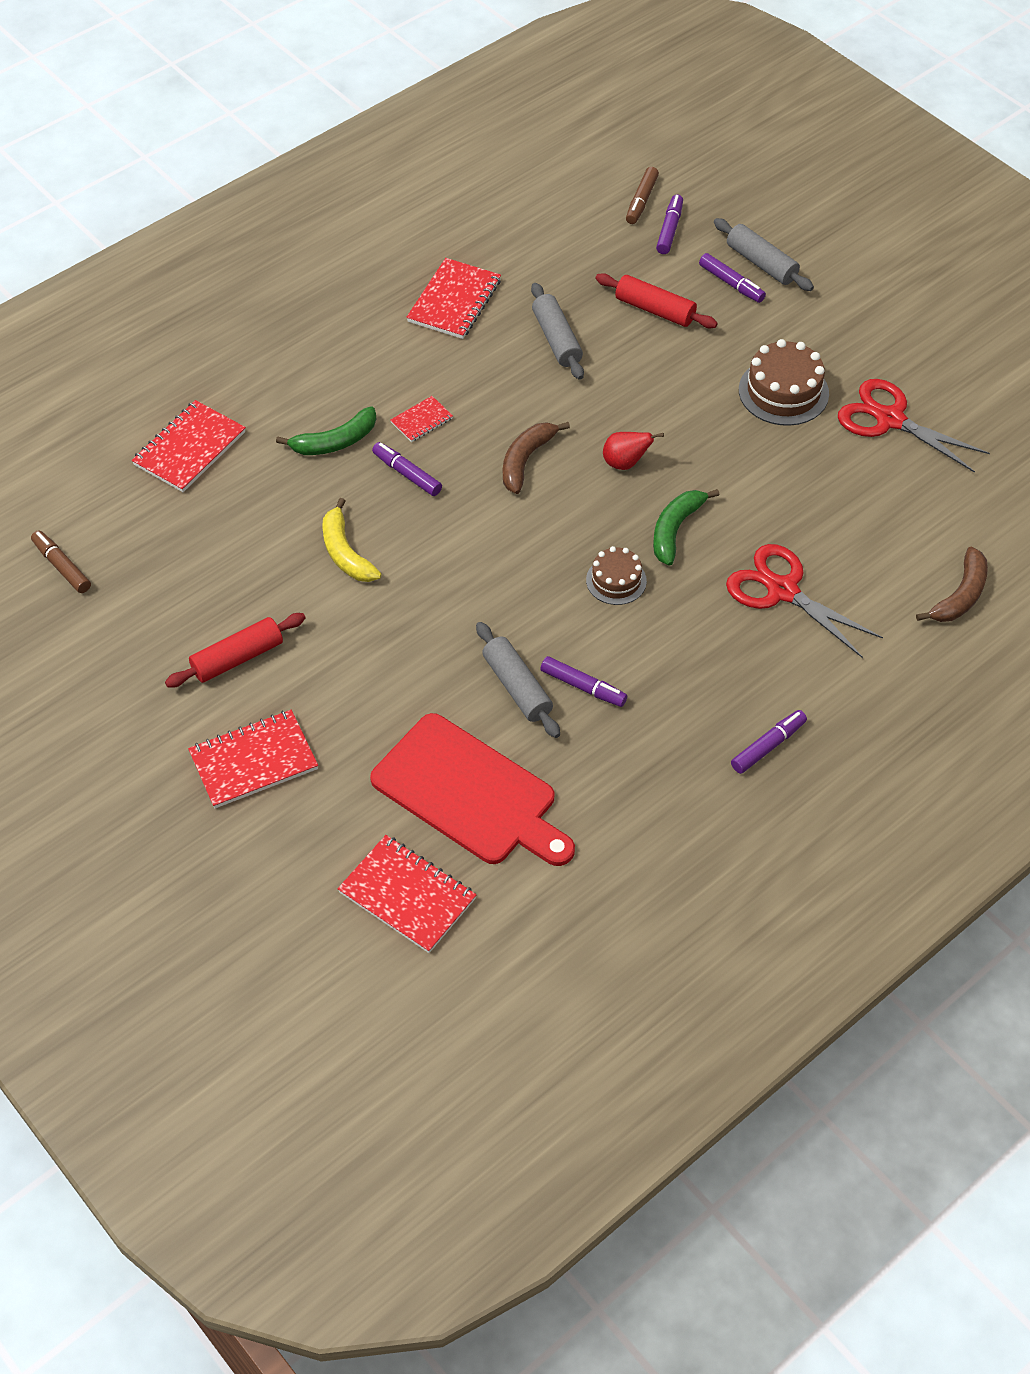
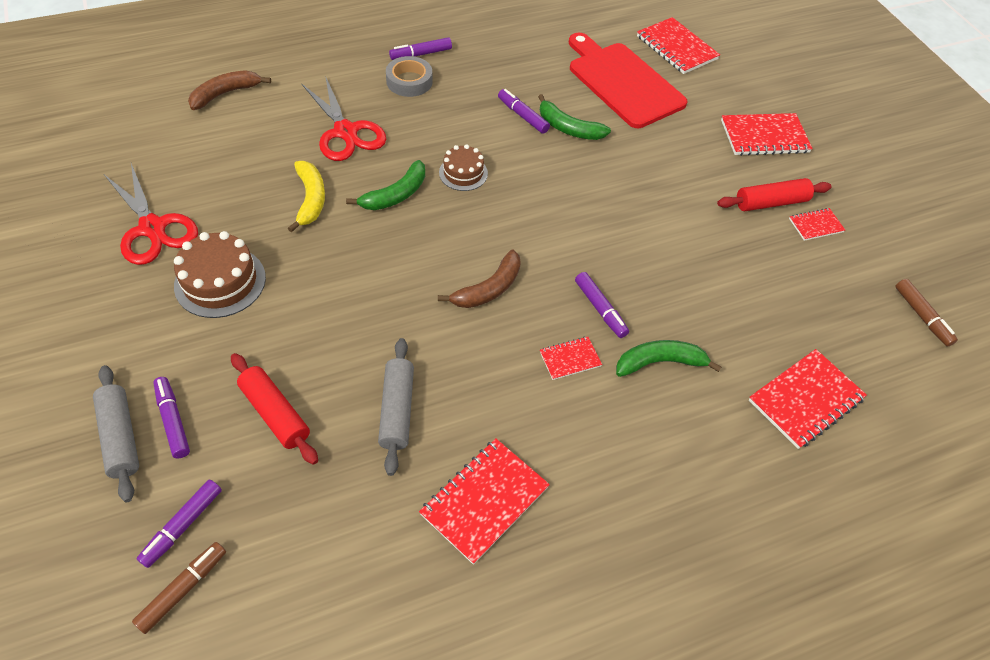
camera: 165 degrees left, 0 degrees up
yellow banana [322,498,382,582] -> yellow banana moved to [288,161,325,232]
grey rolling pin [476,622,560,738] -> green banana [538,94,611,140]
red pear [603,432,664,470] -> none
none -> grey tape [386,56,433,97]
none -> red notebook [789,208,845,241]

